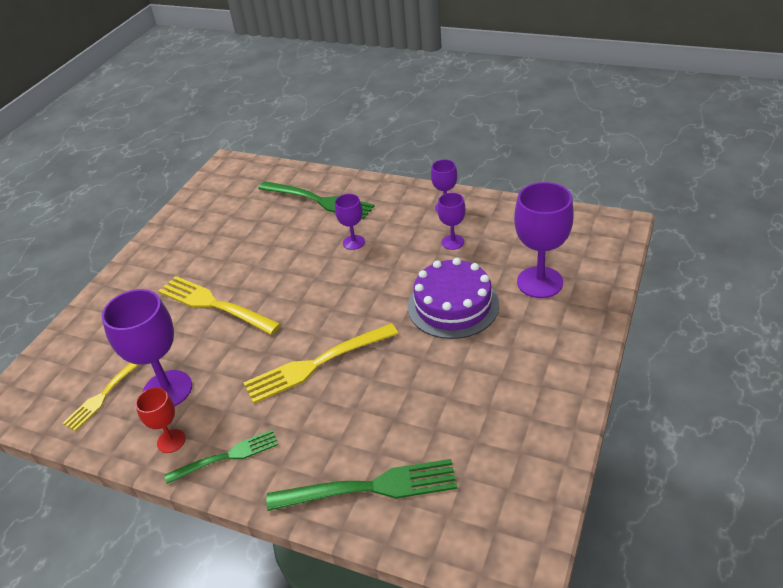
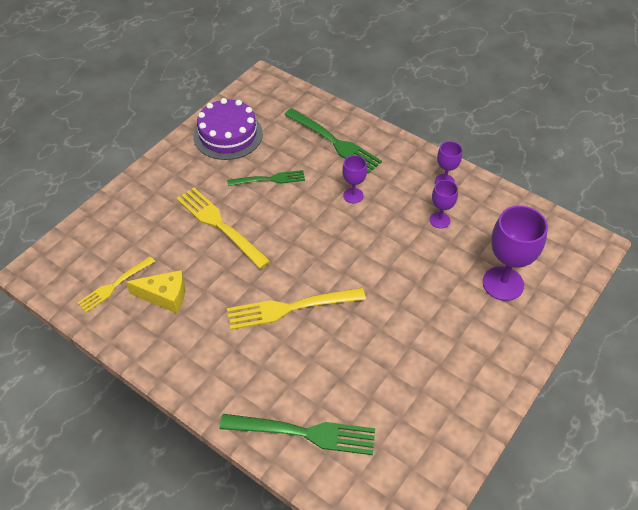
camera: 10 degrees right, 10 degrees up
purple goblet [102,289,192,406] -> yellow cheese [126,270,185,313]
red goblet [135,387,186,453] -> none
green fork [164,430,278,484] -> green fork moved to [227,170,305,186]
purple cake [408,258,499,339] -> purple cake moved to [193,98,263,160]

